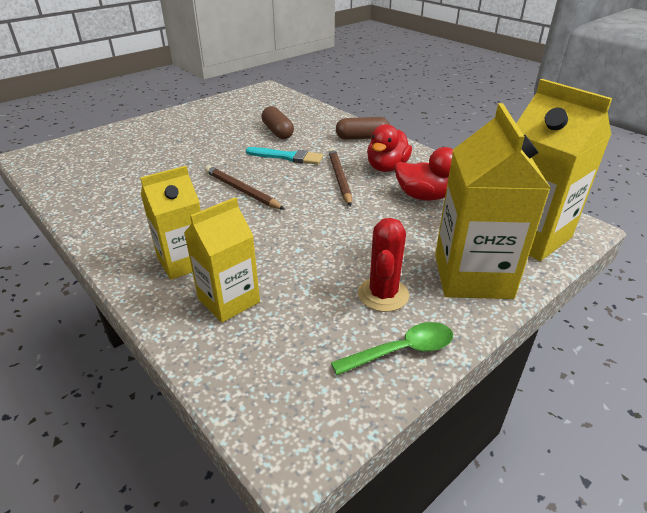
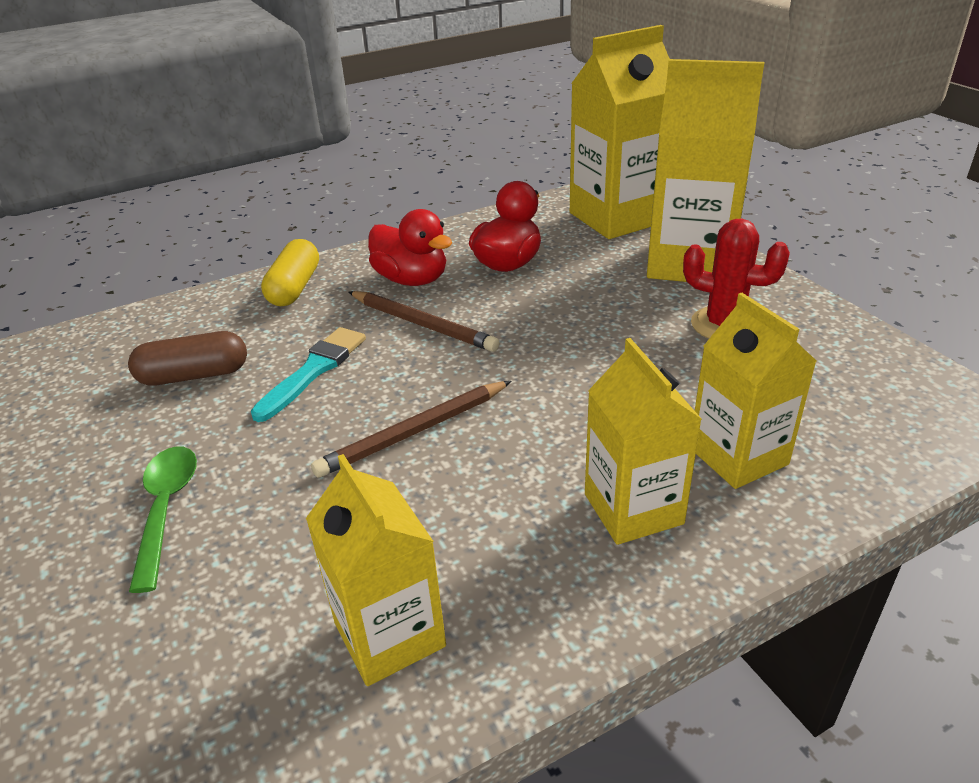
camera: 75 degrees left, 0 degrees up
brown pencil [329,148,352,206] -> brown pencil turned 150 degrees counterclockwise [349,291,500,352]
green spoon [331,322,453,375] -> green spoon moved to [129,446,197,593]
brown capsule [336,117,390,140] -> yellow capsule [261,239,319,306]
none -> yellow carton [306,454,446,686]

